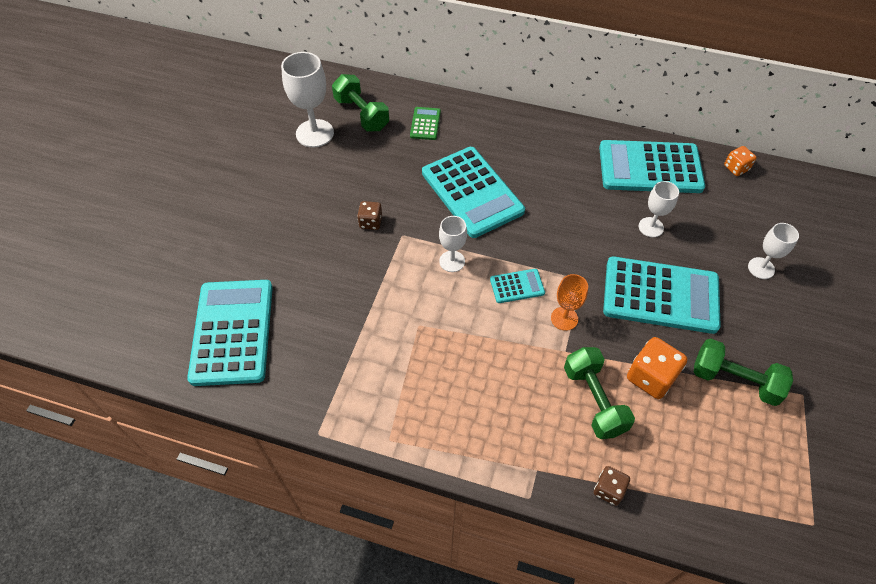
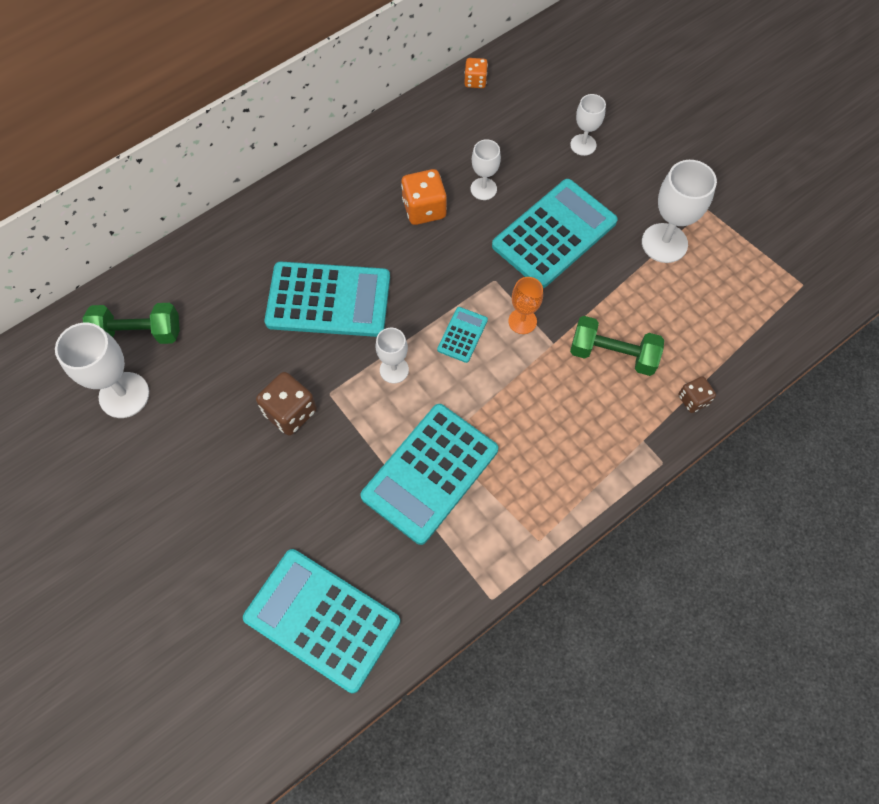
camera: 55 degrees left, 10 degrees up
brown dice [357,201,382,230] -> brown dice [256,372,317,436], size x1.66
green calculator [410,107,441,140] -> none
turquoise calculator [599,140,705,193] -> turquoise calculator moved to [360,404,498,545]
orange dice [627,337,687,399] -> orange dice moved to [401,169,447,225]
green dumbbell [694,338,793,406] -> white goblet [642,160,717,263]

